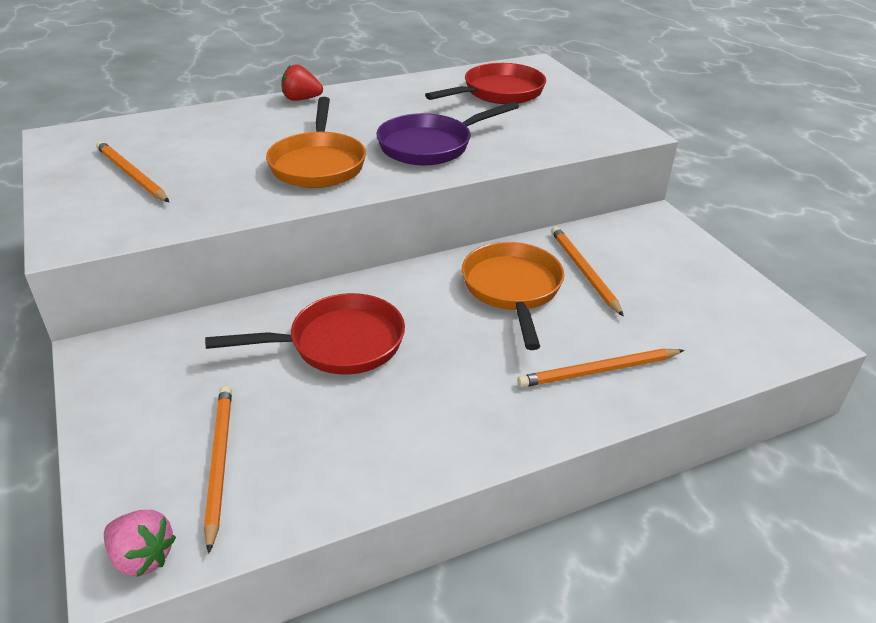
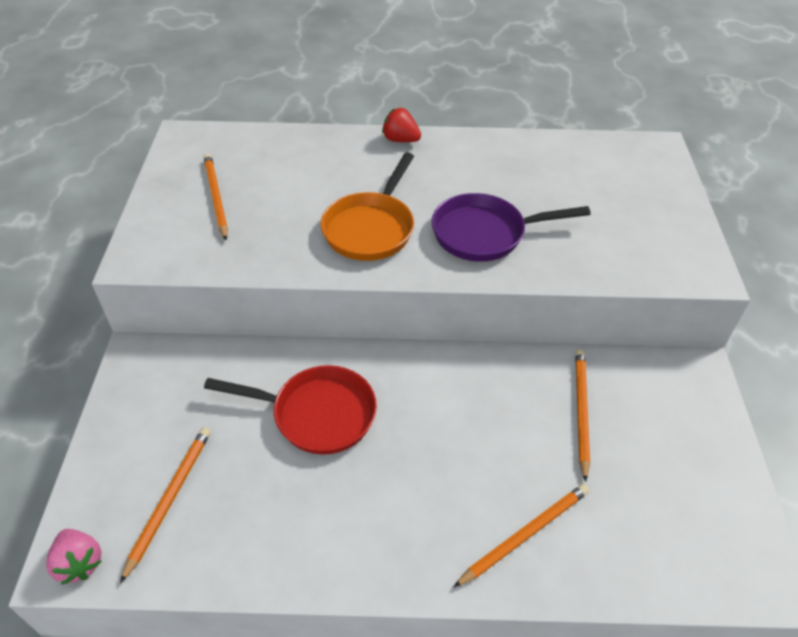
camera: 25 degrees right, 10 degrees up
red pan [425,63,546,104] -> none
orange pan [462,242,564,350] -> none
orange pencil [517,349,684,388] -> orange pencil turned 135 degrees clockwise [454,484,589,587]

